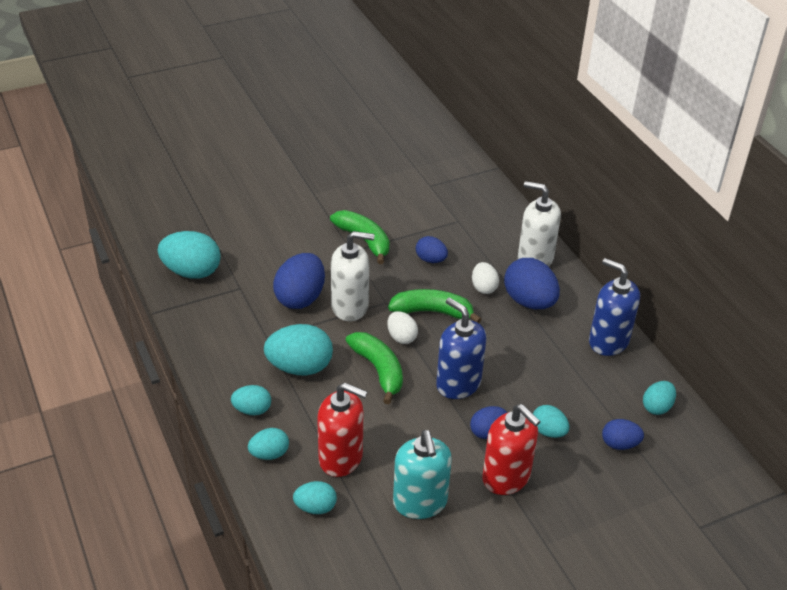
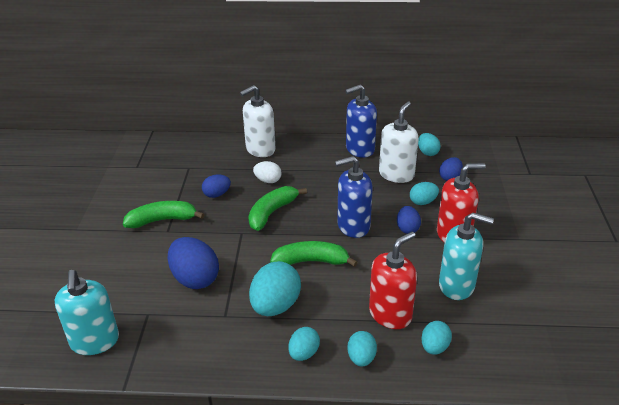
camera: 60 degrees left, 5 degrees down
turquoise egg [158,231,221,279] -> turquoise soap dispenser [55,270,119,355]
white soap dispenser [331,231,375,321] -> white soap dispenser moved to [379,101,419,183]
white egg [387,311,418,344] -> none
blue egg [504,258,560,309] -> none

